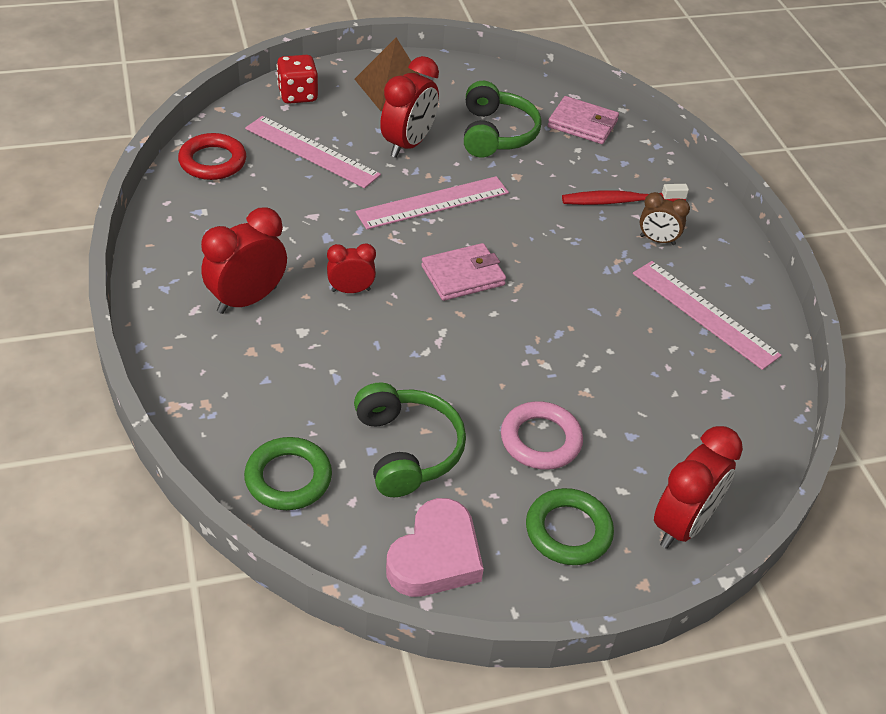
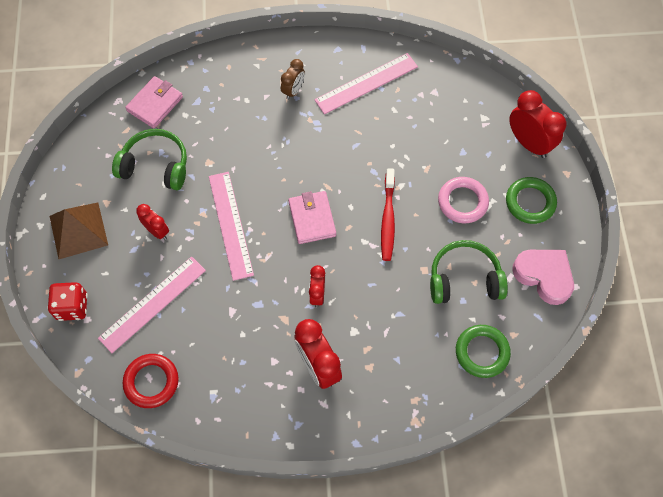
camera: 75 degrees left, 20 degrees up
red clock [380,56,439,158] -> red clock [136,204,169,240], size x0.58
red toothbrush [562,184,689,205] -> red toothbrush moved to [381,168,395,261]

